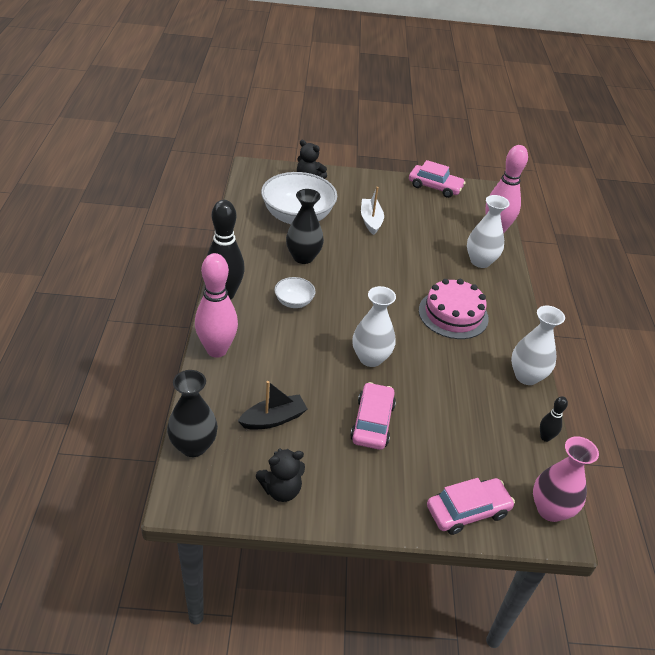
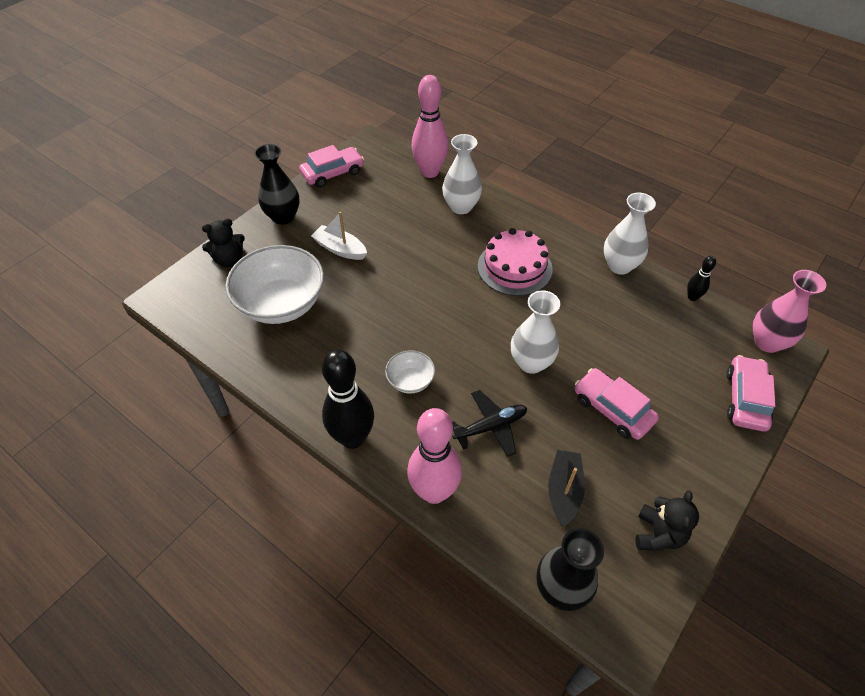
camera: 50 degrees left, 10 degrees up
black vase [286,189,324,264] -> black vase moved to [254,144,299,225]
none -> black plane [452,390,527,457]

